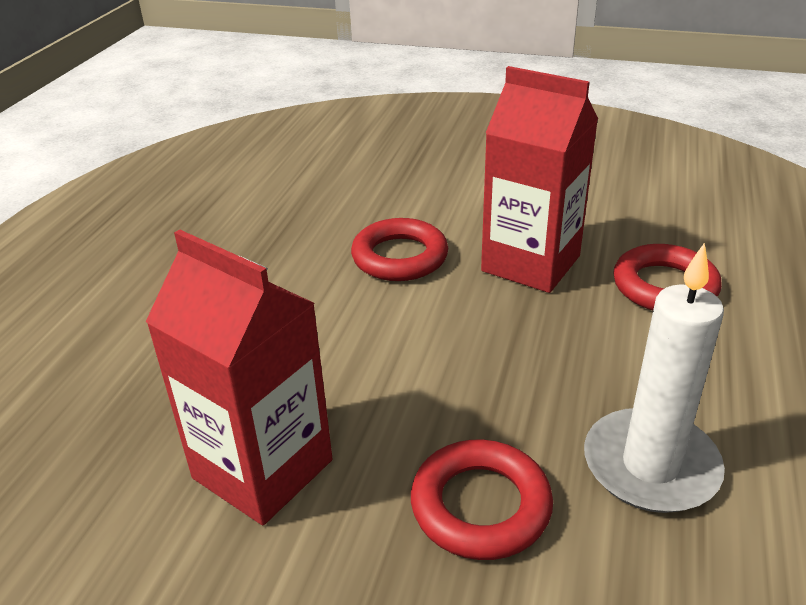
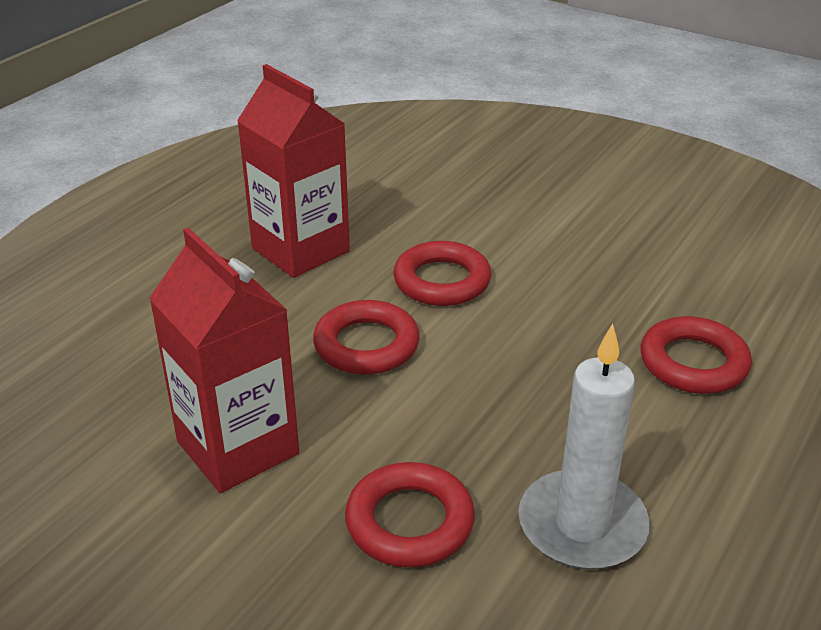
camera: 15 degrees right, 0 degrees up
red carton [481,66,598,293] -> red carton moved to [237,64,350,278]
none -> red ring [313,300,420,375]

